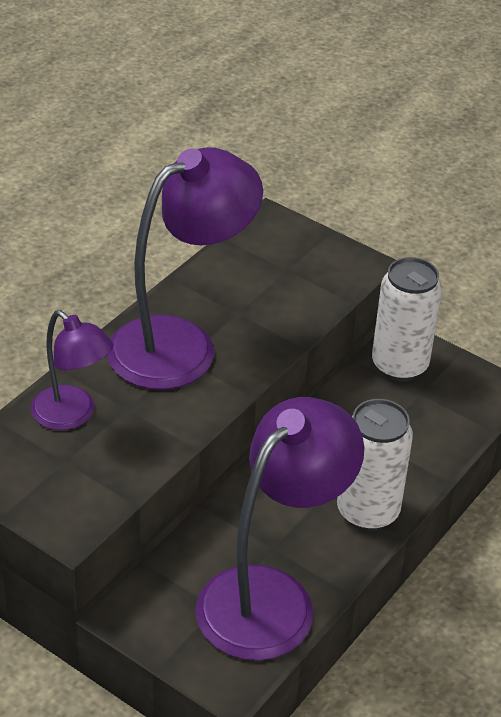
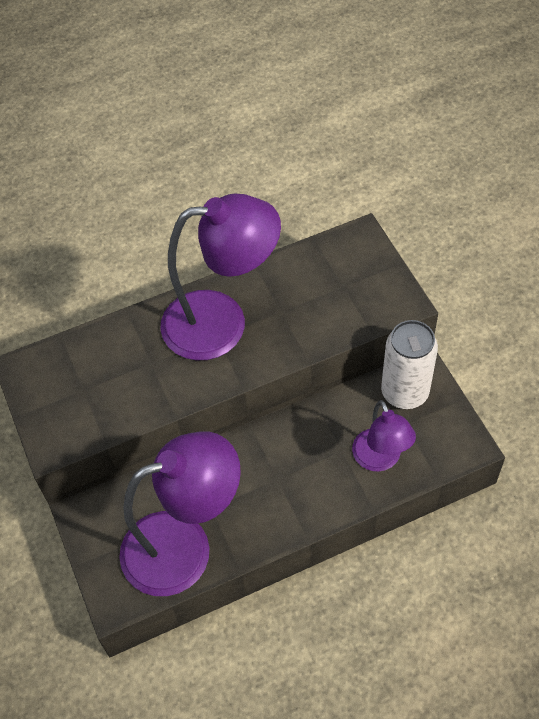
camera: 35 degrees right, 15 degrees up
purple lamp [31,310,113,430] -> purple lamp moved to [352,400,416,471]
white can [337,399,413,531] -> none

